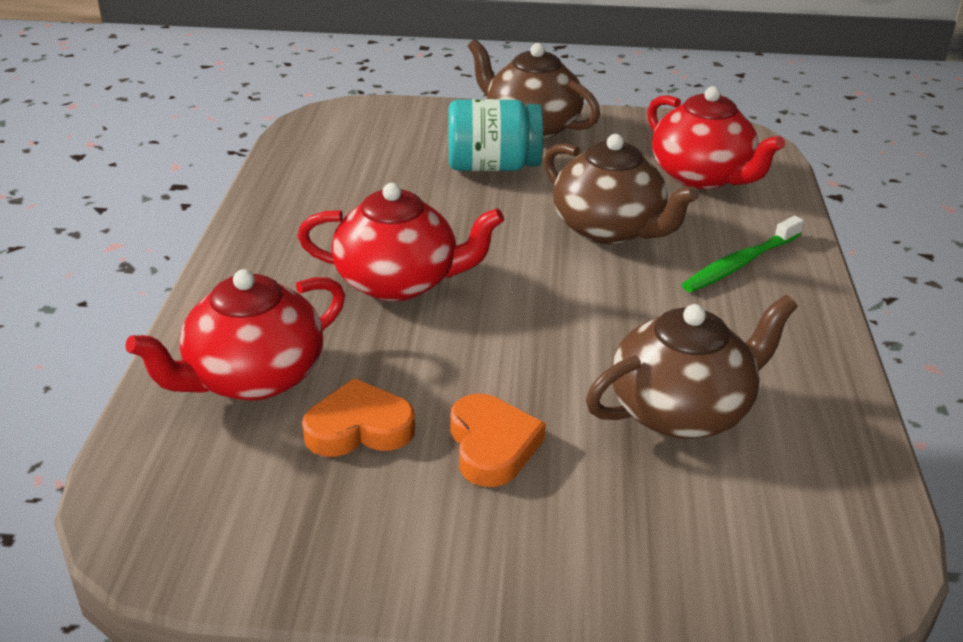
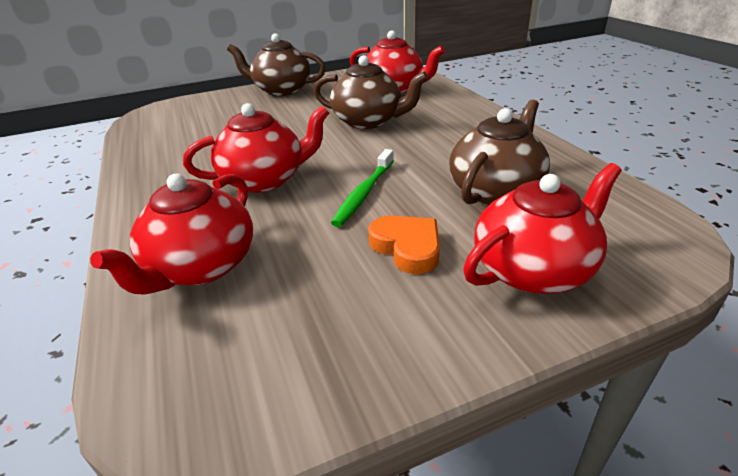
camera: 25 degrees left, 0 degrees up
orange heart [302,378,415,457] -> none
turquoise jar [449,99,543,171] -> none
green toothbrush [682,216,804,292] -> green toothbrush moved to [331,149,394,227]
none -> red teapot [463,163,622,294]

